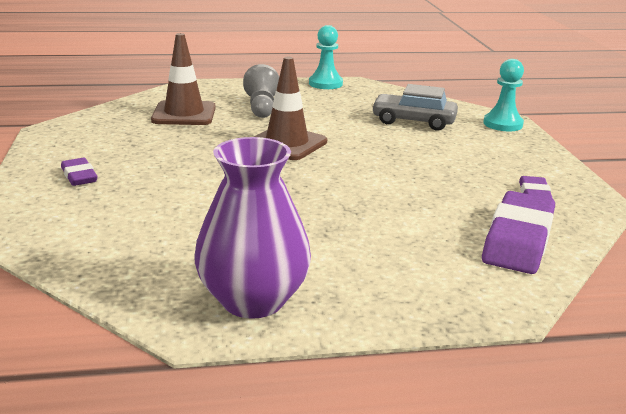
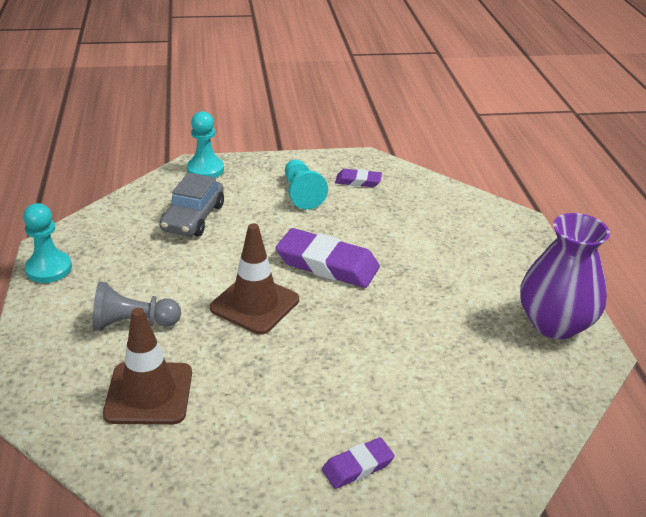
camera: 90 degrees left, 10 degrees up
purple eraser [482,191,555,274] -> purple eraser moved to [276,228,380,288]
none -> turquoise pawn [285,159,328,210]

